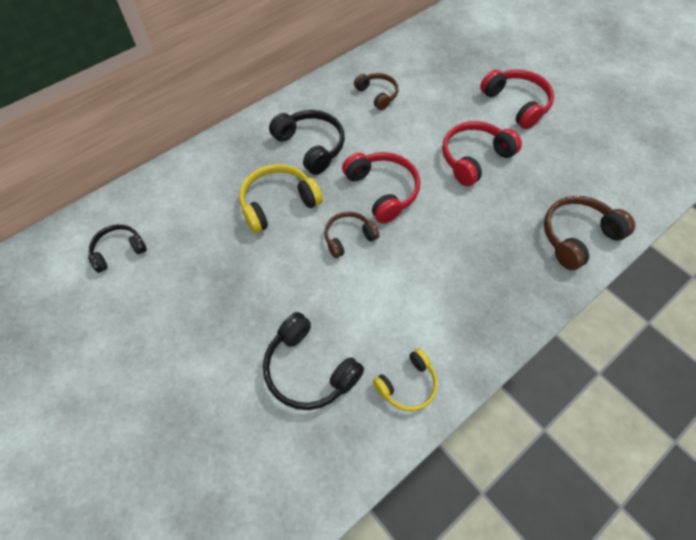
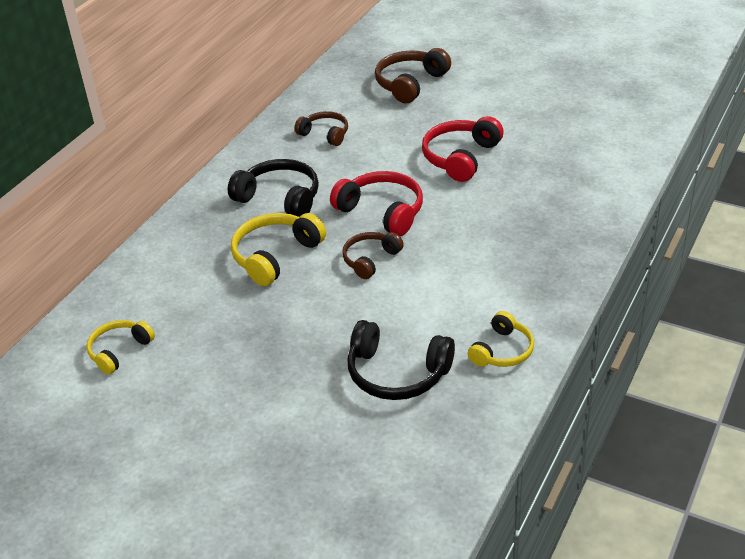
camera: 20 degrees left, 20 degrees down
black headphones [88,224,147,273] -> yellow headphones [87,320,155,375]
red headphones [480,69,554,129] -> none
brown headphones [544,196,635,270] -> brown headphones moved to [375,48,451,103]

